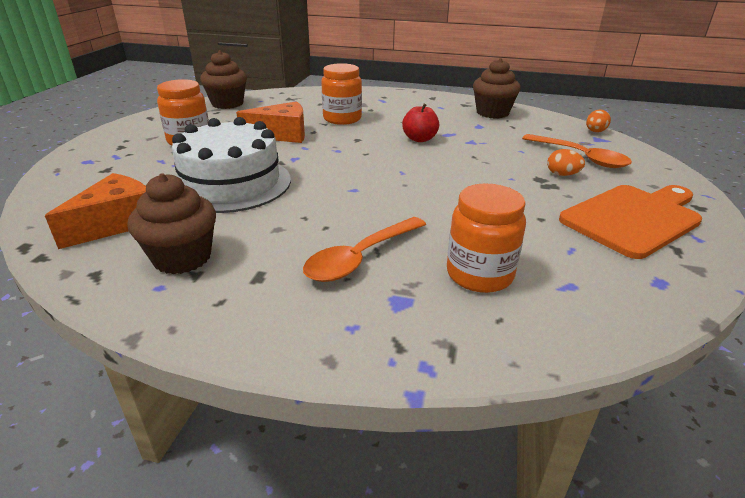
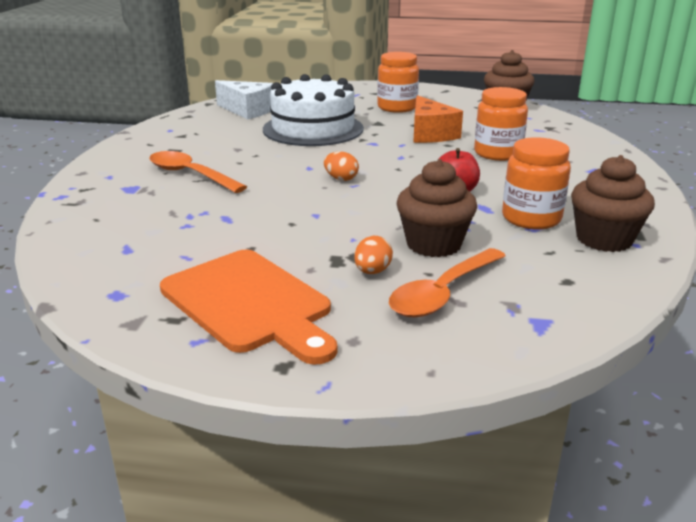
camera: 85 degrees right, 5 degrees down
orange cheese [45,173,146,249] -> white cheese [215,80,273,120]
brown cupcake [128,173,216,274] -> brown cupcake moved to [397,159,477,257]
orange jar [447,184,526,293] -> orange jar moved to [502,137,571,230]
orange egg [586,110,611,132] -> orange egg moved to [324,151,359,181]

